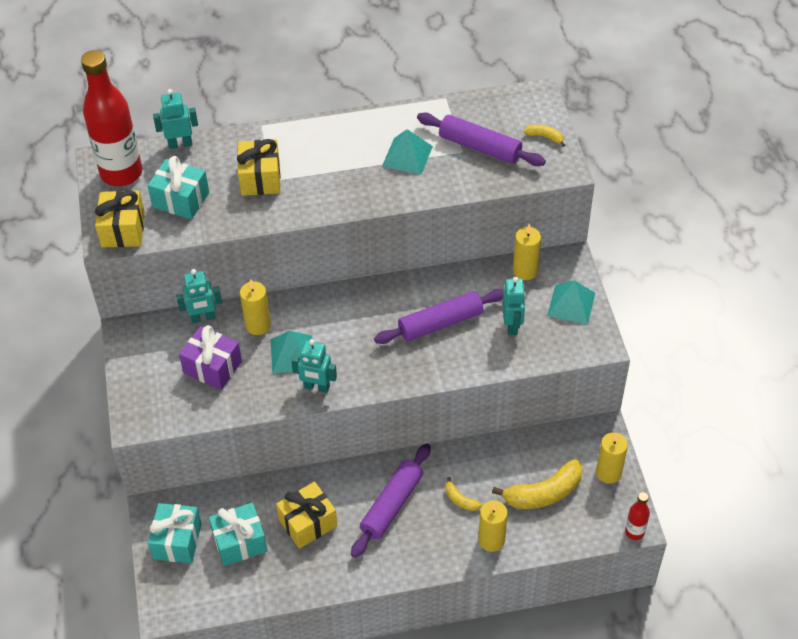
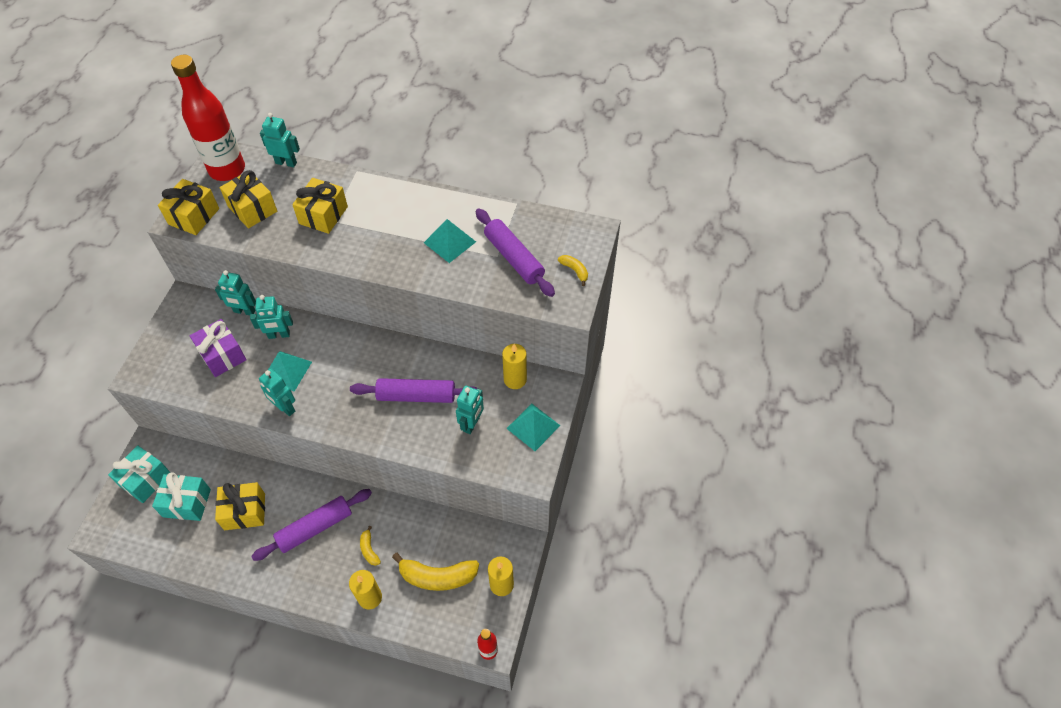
camera: 25 degrees right, 5 degrees up
turquoise gift [148,156,209,219] -> yellow gift [220,170,277,228]
yellow candle [240,279,271,335] -> turquoise robot [250,295,293,339]

